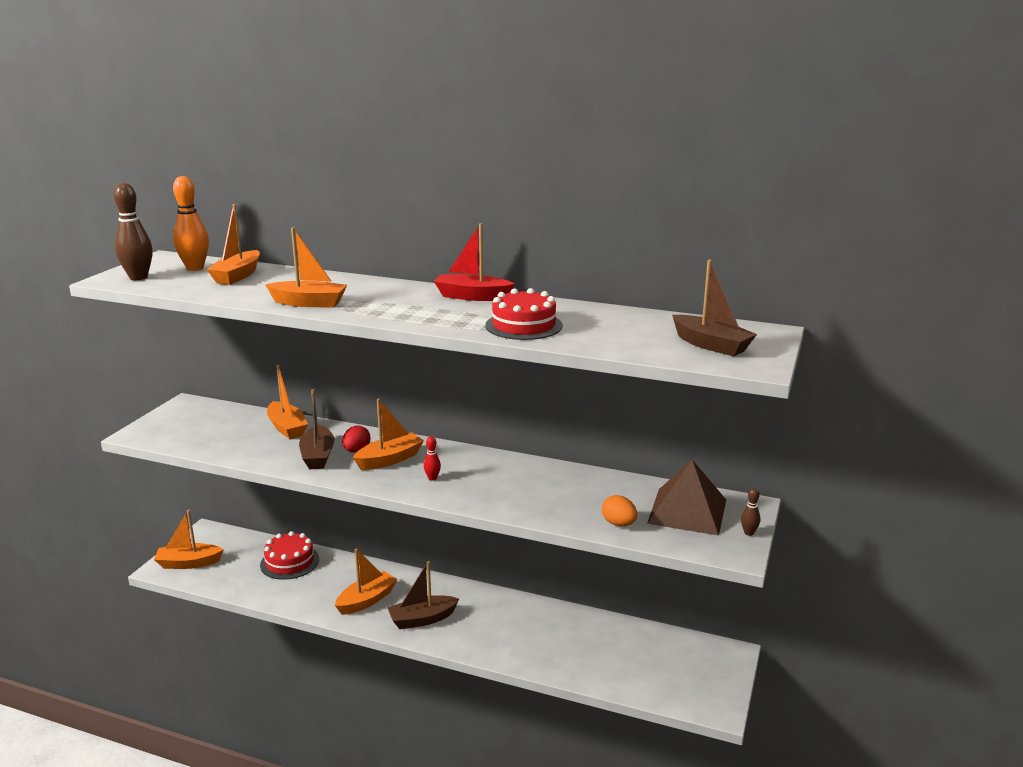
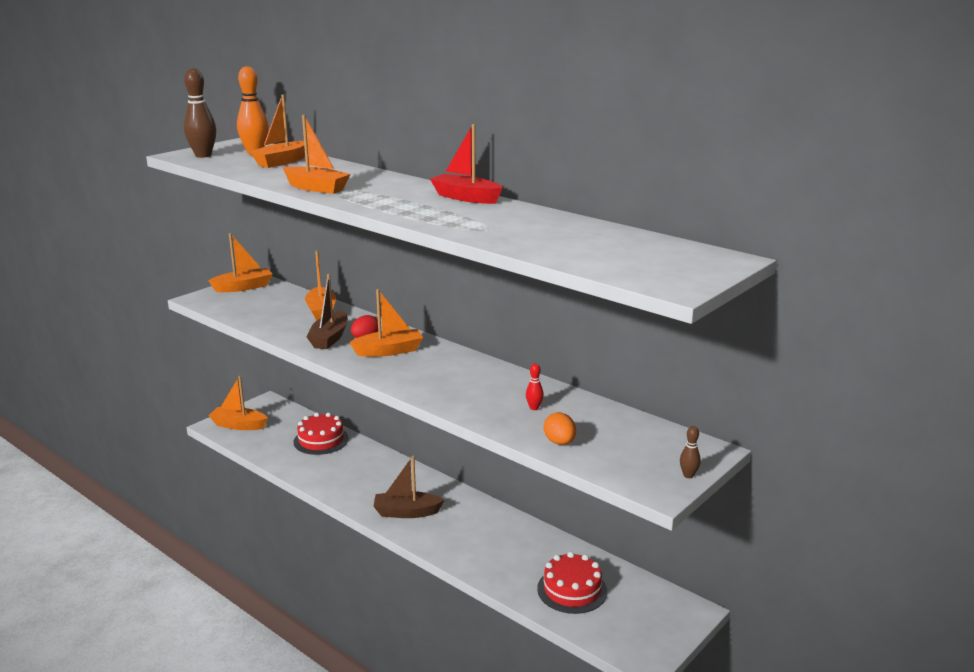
camera: 20 degrees right, 0 degrees up
orange boat [335,549,398,615] -> orange boat moved to [208,233,272,292]
red bowling pin [424,436,441,481] -> red bowling pin moved to [526,363,544,410]
red cake [485,288,563,340] -> red cake moved to [537,552,607,614]
brown pyramid [647,460,726,536] -> none
brown boat [672,260,757,356] -> none

